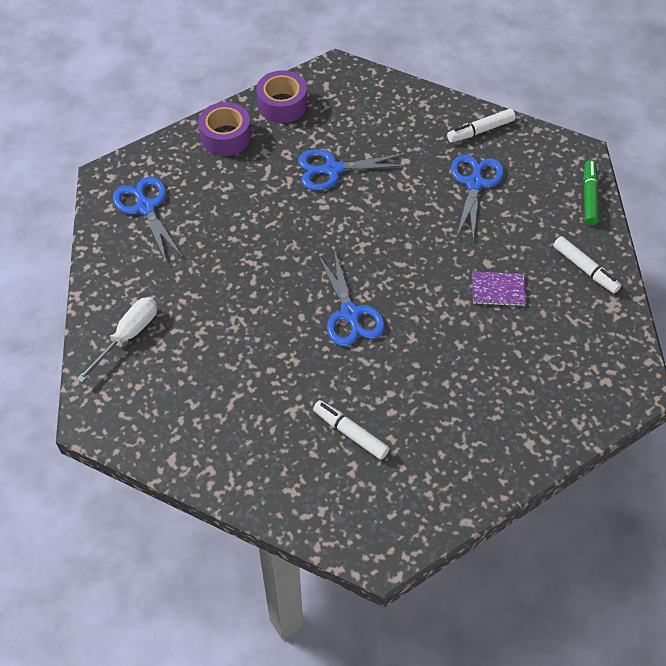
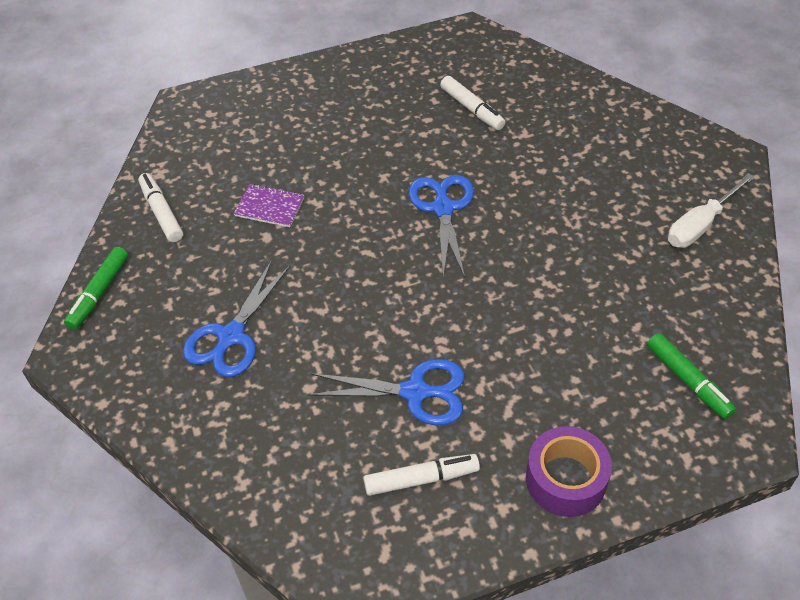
camera: 165 degrees left, 5 degrees down
blue scissors [113,177,183,261] -> green marker [647,333,736,419]
purple tape [256,71,307,123] -> none
white marker [447,109,516,142] -> white marker moved to [364,454,480,496]

